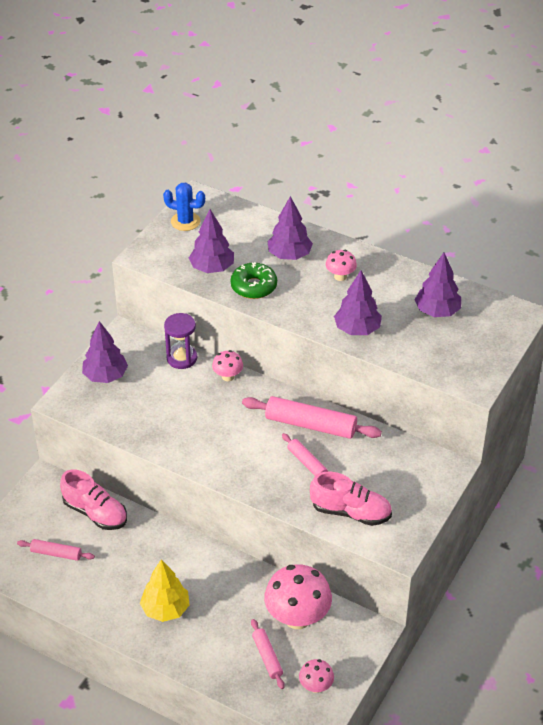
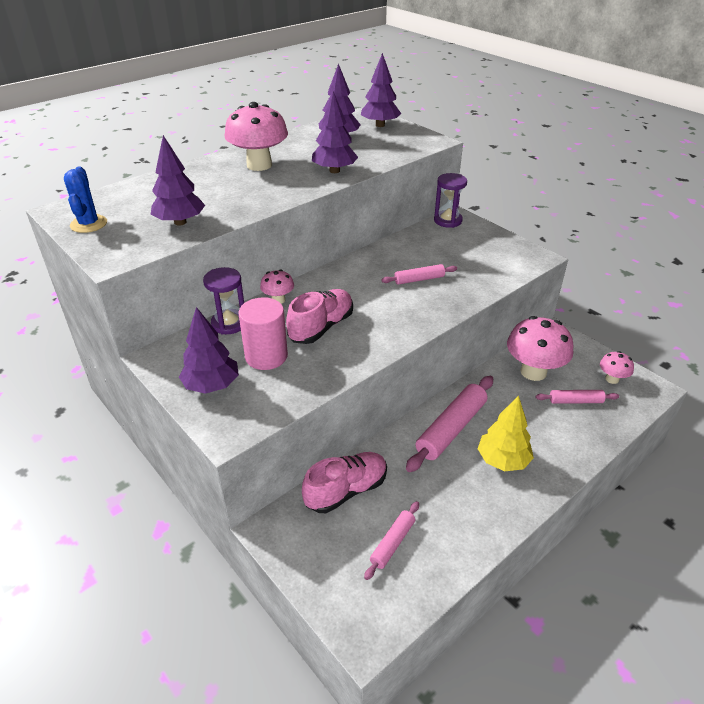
camera: 70 degrees left, 5 degrees down
blue cactus [163,183,205,231] -> blue cactus turned 45 degrees counterclockwise [64,166,107,233]
green donut [231,262,277,299] -> none
pink rolling pin [242,396,382,439] -> pink rolling pin moved to [406,376,493,472]
purple tree [267,196,313,260] -> purple tree moved to [361,53,401,127]
pink shoe [310,472,392,526] -> pink shoe moved to [286,289,353,344]
pink mushroom [326,250,357,281] -> pink mushroom [225,102,288,171], size x1.98
none -> pink cylinder [238,297,288,370]
none -> purple hourglass [434,173,467,228]

